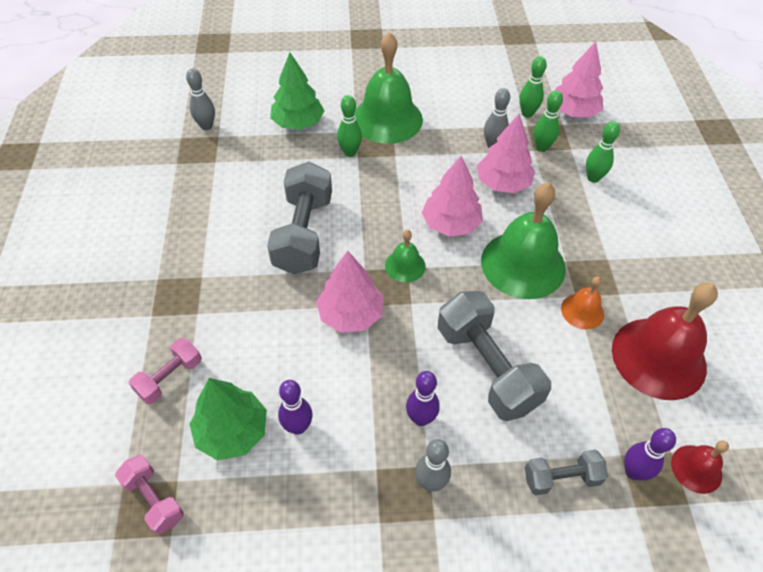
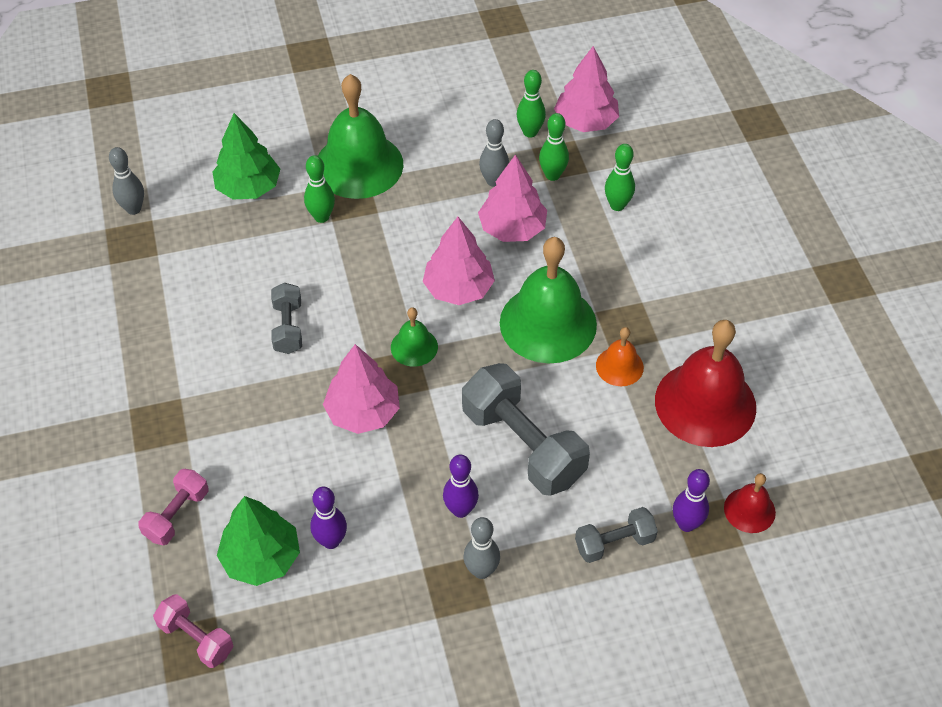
camera: 10 degrees left, 0 degrees up
grey dumbbell [267,161,332,274] -> grey dumbbell [271,283,302,354], size x0.53

